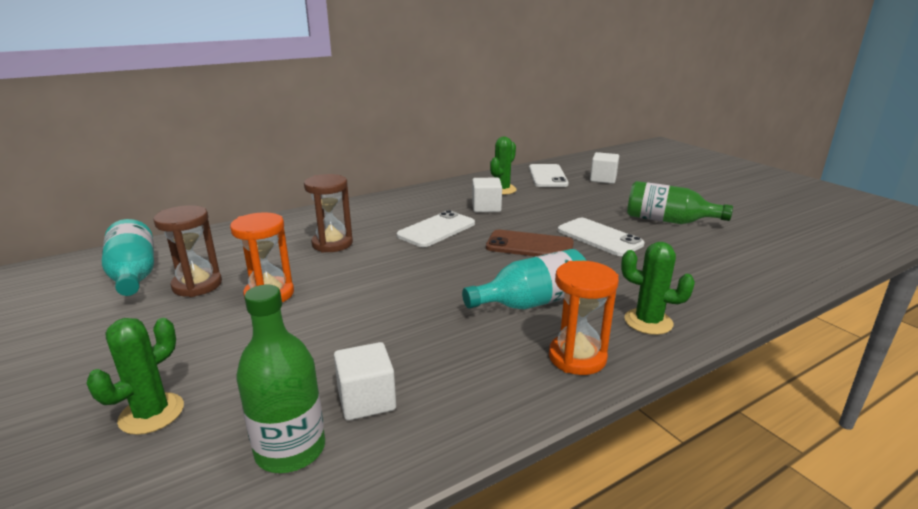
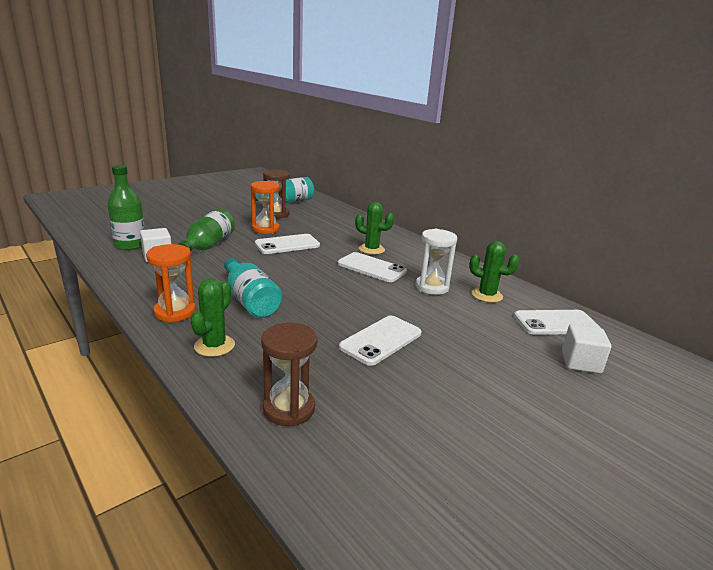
camera: 80 degrees right, 0 degrees up
green cactus [86,318,184,435] -> green cactus moved to [355,202,394,255]
brown hourglass [304,174,353,253] -> brown hourglass moved to [261,323,317,426]
white cube [472,178,502,212] -> white hourglass [416,229,457,295]
brown phone [486,230,574,256] -> none
green bottle [627,181,733,224] -> green bottle moved to [177,209,235,251]
none -> white phone [255,234,320,254]

